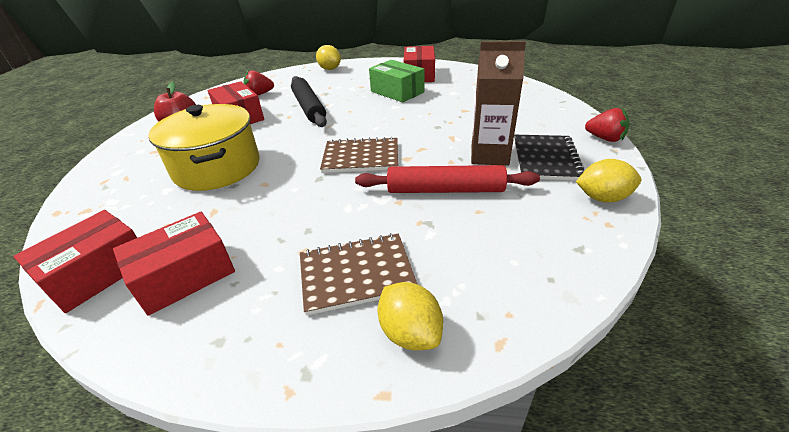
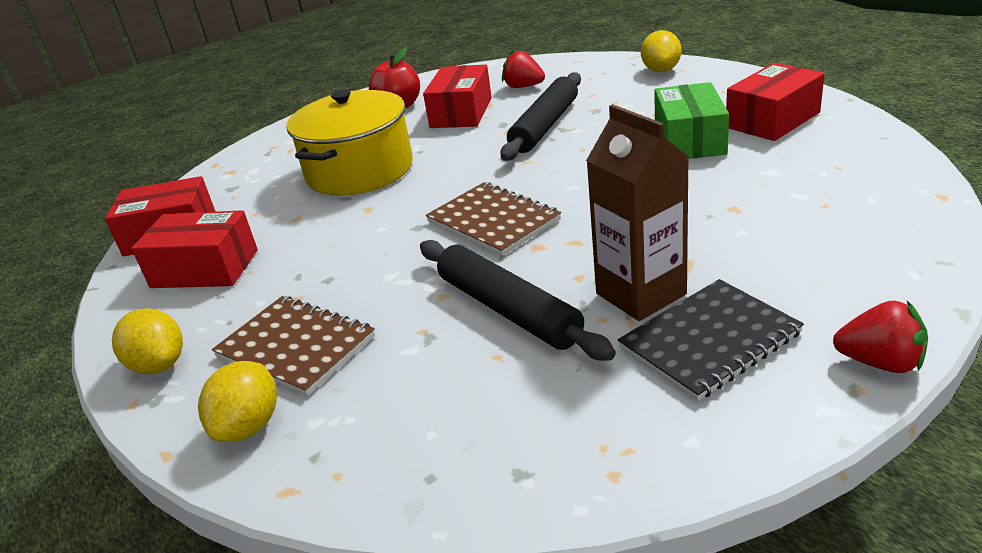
camera: 50 degrees right, 5 degrees down
red rolling pin [355,165,540,193] -> black rolling pin [420,240,616,361]
yellow lemon [576,159,641,203] -> yellow lemon moved to [112,308,183,374]
red strawberry [585,108,629,142] -> red strawberry turned 60 degrees counterclockwise [833,300,928,373]

